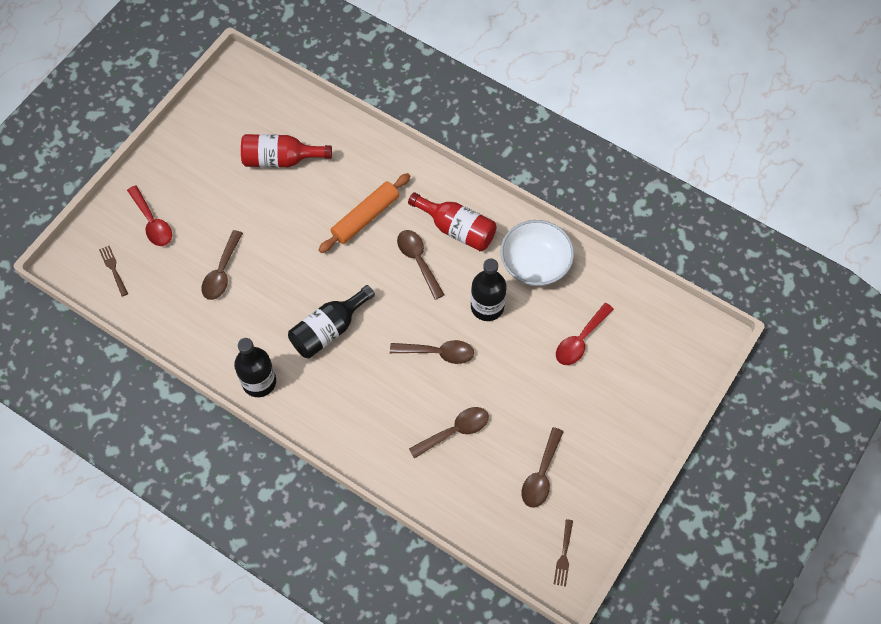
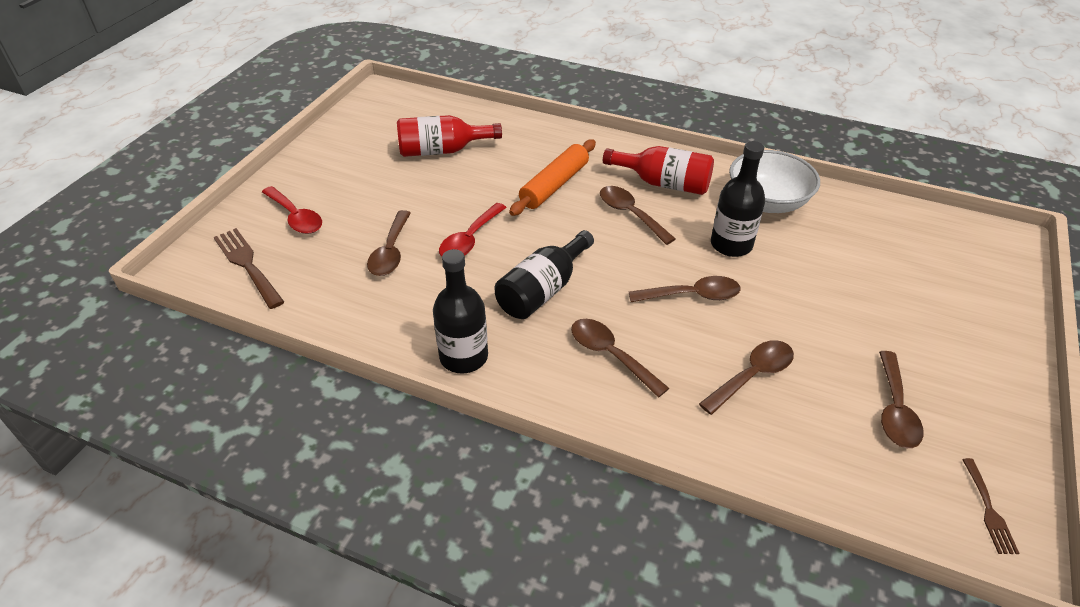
camera: 10 degrees left, 20 degrees down
brown fork [99,246,128,297] -> brown fork [214,228,284,309], size x1.71
red spoon [556,303,614,365] -> red spoon moved to [439,203,507,257]
none -> brown spoon [571,319,669,397]

